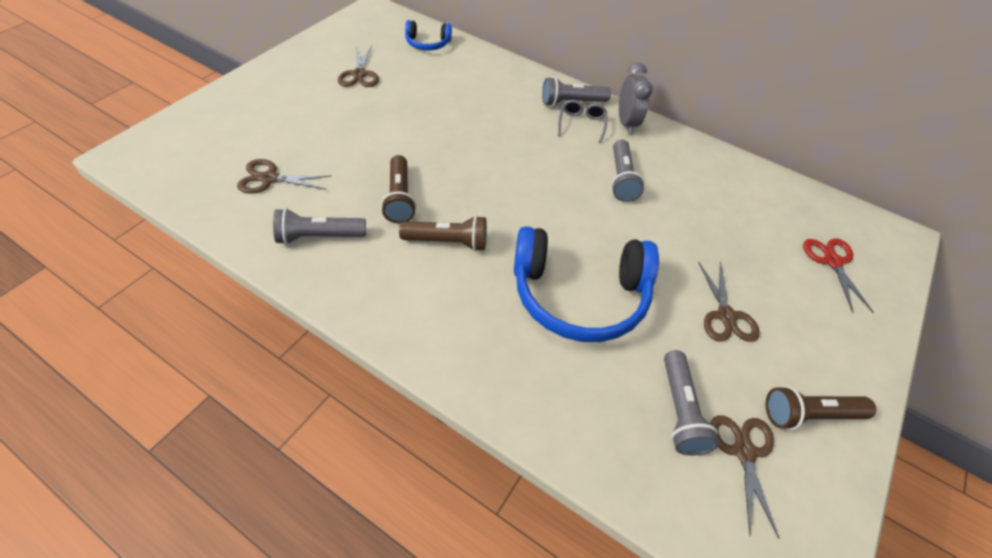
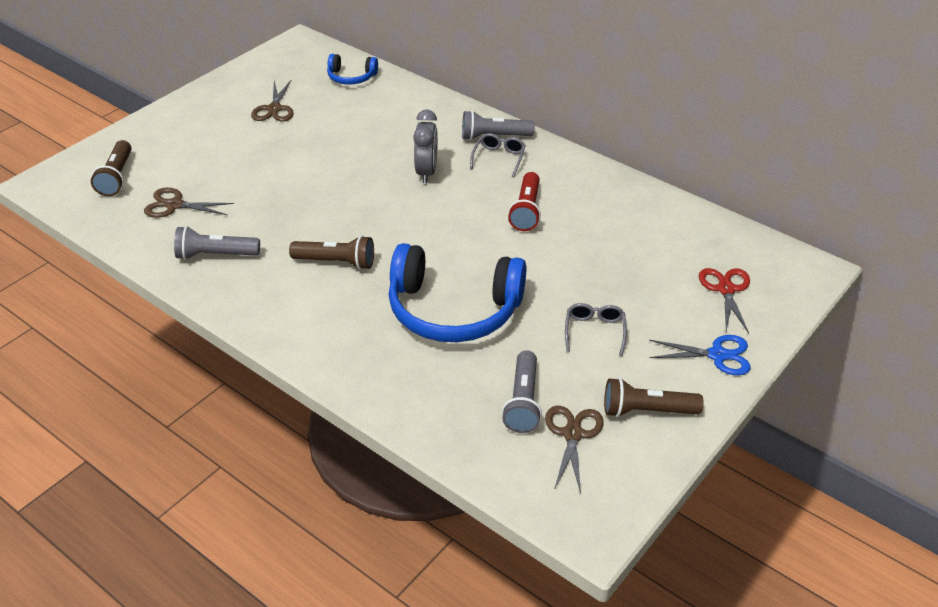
camera: 10 degrees right, 10 degrees down
brown flashlight [381,155,416,223] -> brown flashlight moved to [91,140,131,196]
grey flashlight [611,139,644,202] -> red flashlight [508,172,541,231]
grey clock [619,62,653,134] -> grey clock moved to [413,110,438,183]
brown scissors [698,261,760,342] -> grey glasses [565,303,627,356]
none -> blue scissors [649,335,751,375]

